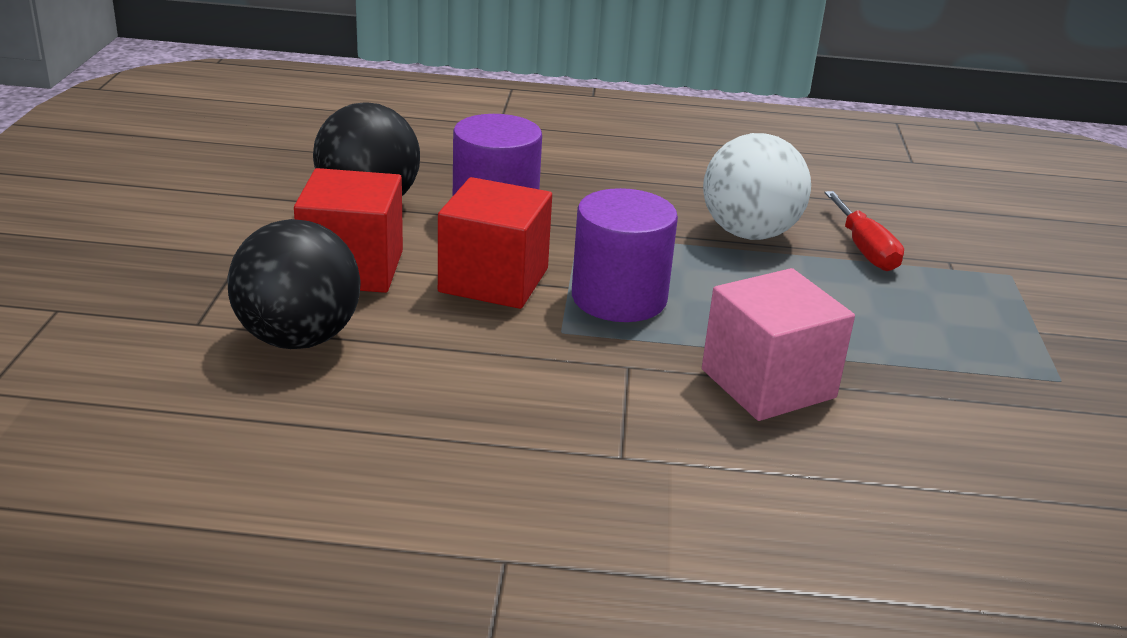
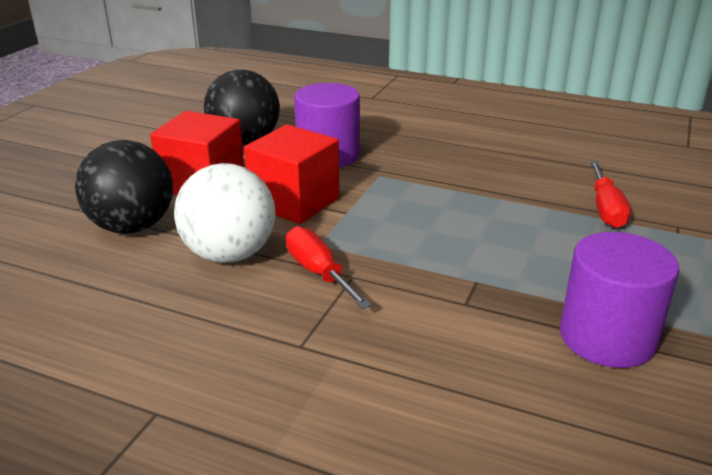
camera: 20 degrees right, 0 degrees up
purple cylinder [572,188,678,322] -> purple cylinder moved to [560,232,679,368]
pink cube [702,268,855,421] -> none
white ball [703,133,811,240] -> white ball moved to [174,163,275,263]
none -> red screwdriver [286,226,372,309]

